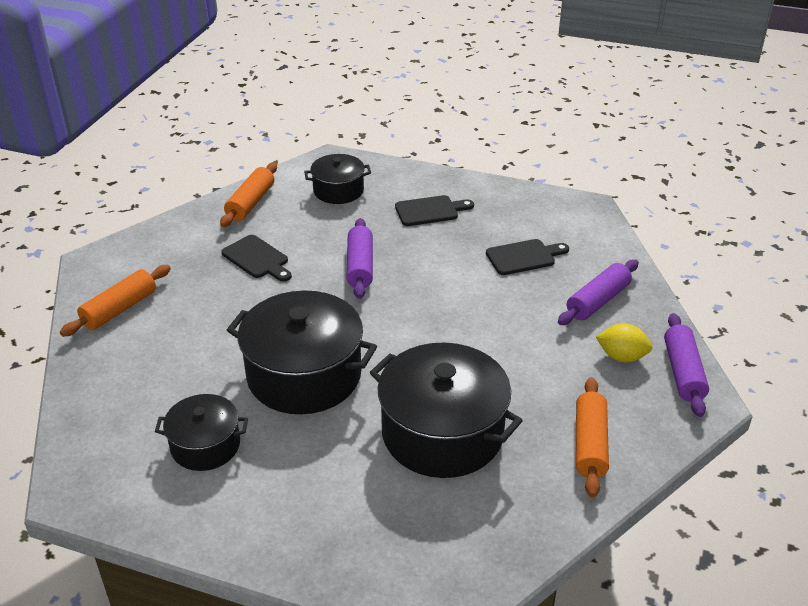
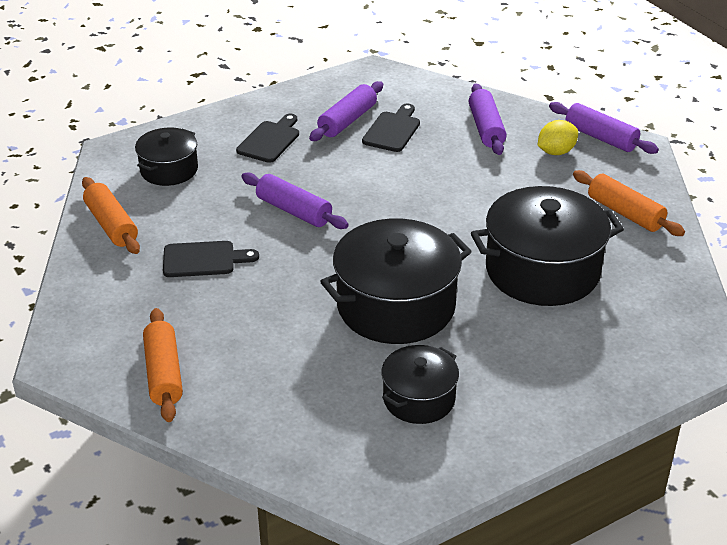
camera: 50 degrees left, 0 degrees up
none -> purple rolling pin [309,81,383,141]

